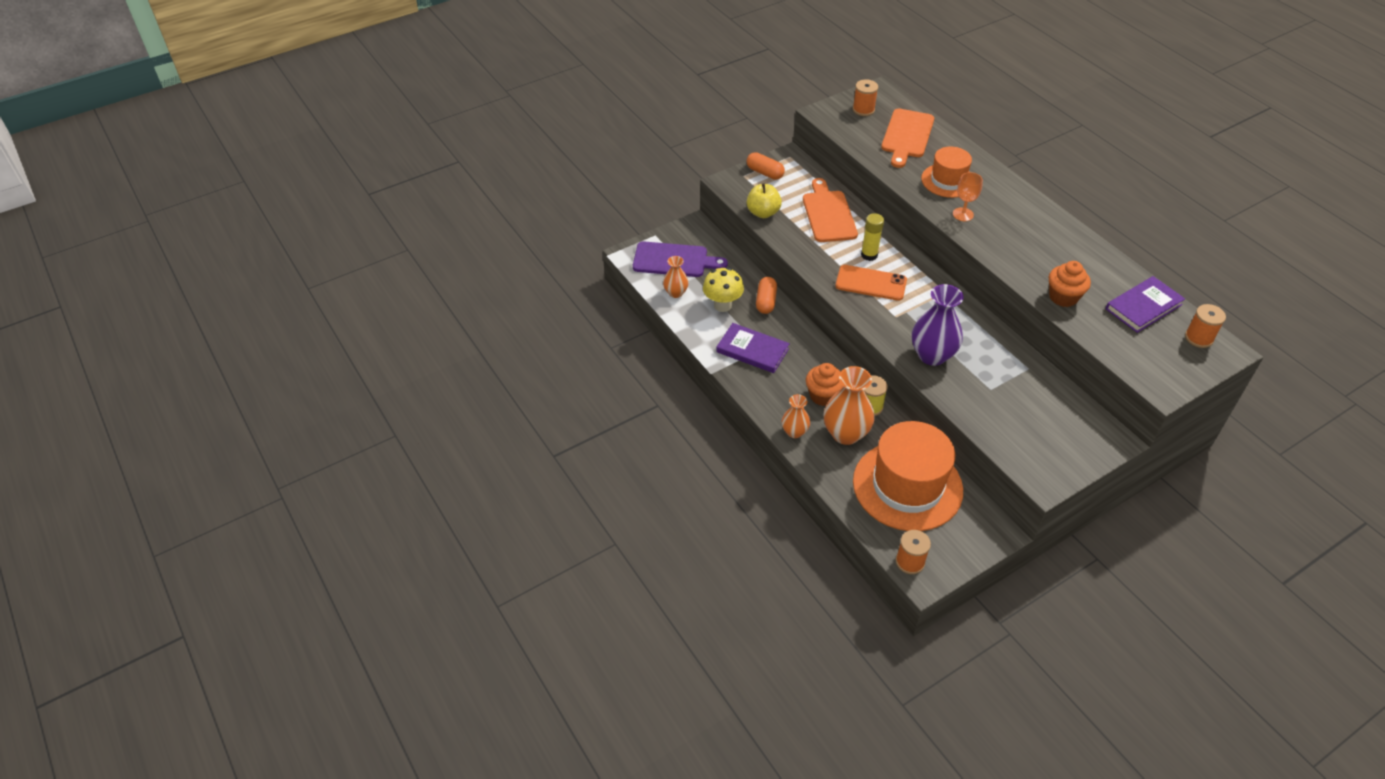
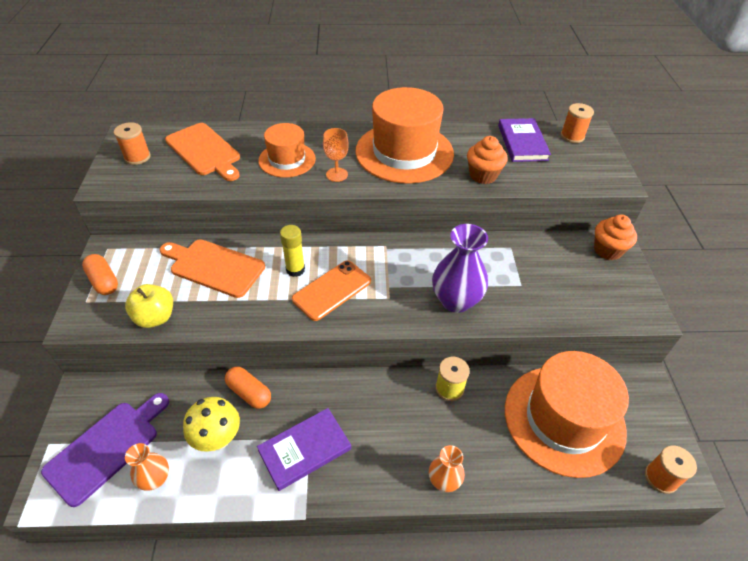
camera: 60 degrees left, 0 degrees up
orange capsule [746,152,785,180] -> orange capsule turned 75 degrees clockwise [82,254,118,295]
orange cupcake [806,363,844,406] -> orange cupcake moved to [594,215,637,260]
orange vase [824,366,875,445] -> none
none -> orange hat [355,87,454,183]

